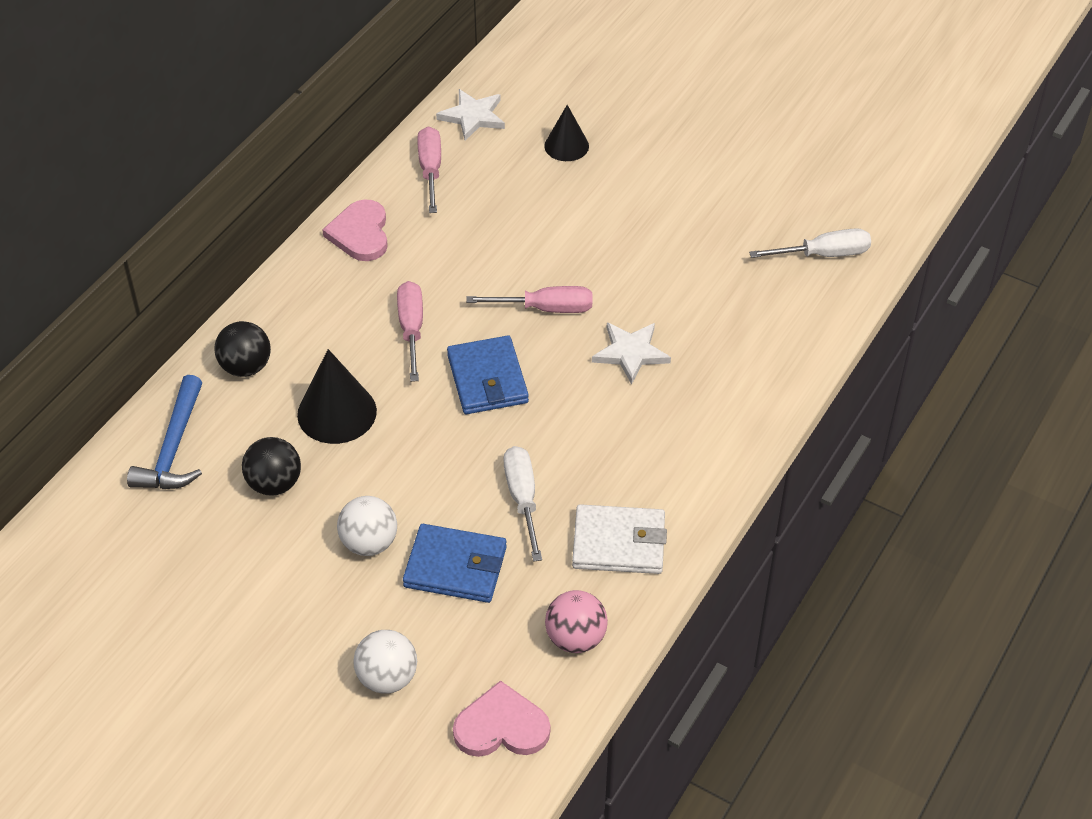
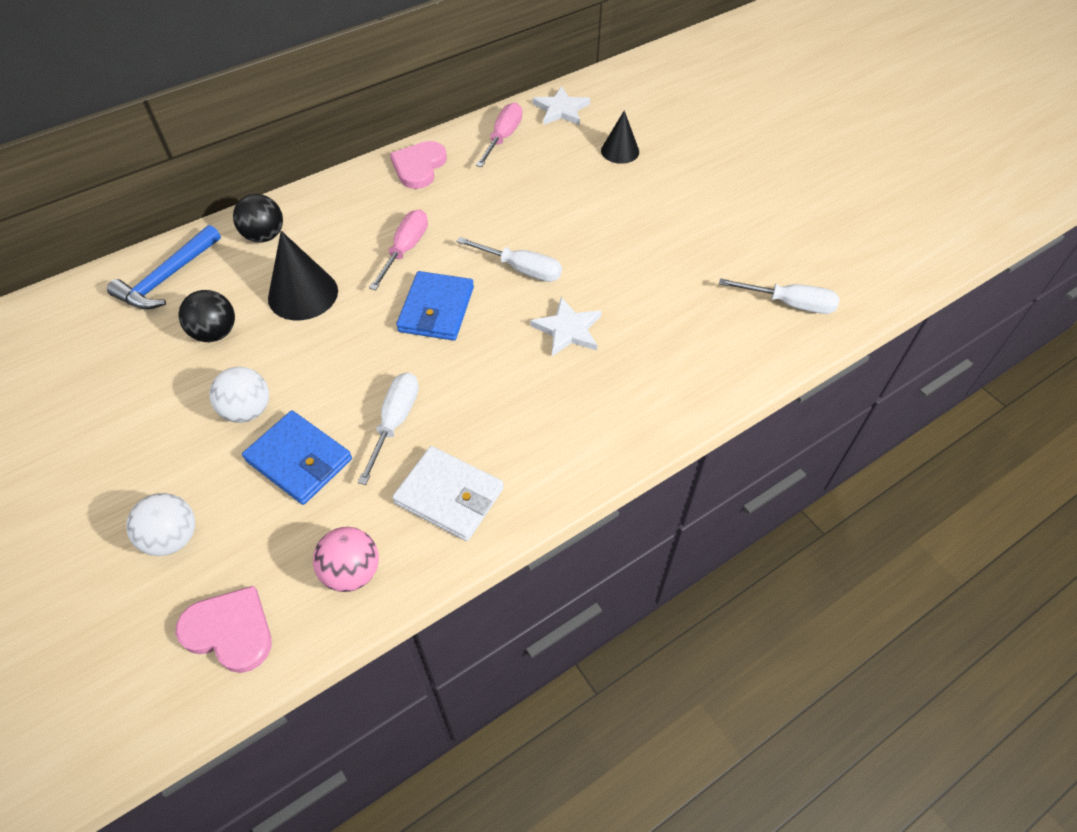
camera: 25 degrees right, 5 degrees up
pink screwdriver [466,286,592,313] -> white screwdriver [456,237,562,282]

